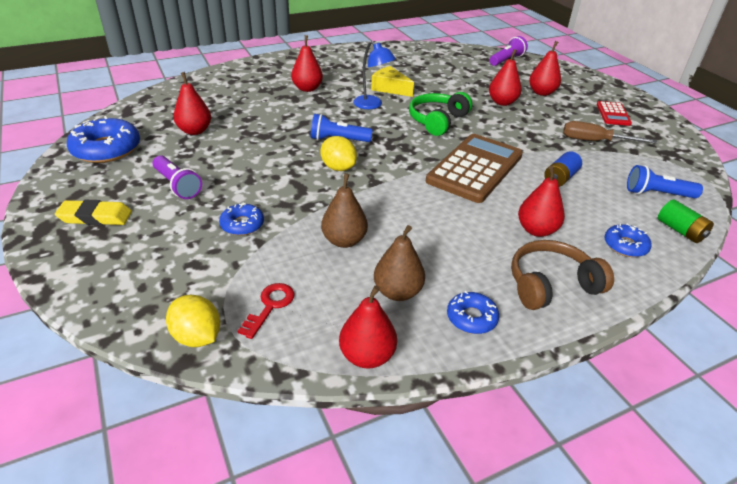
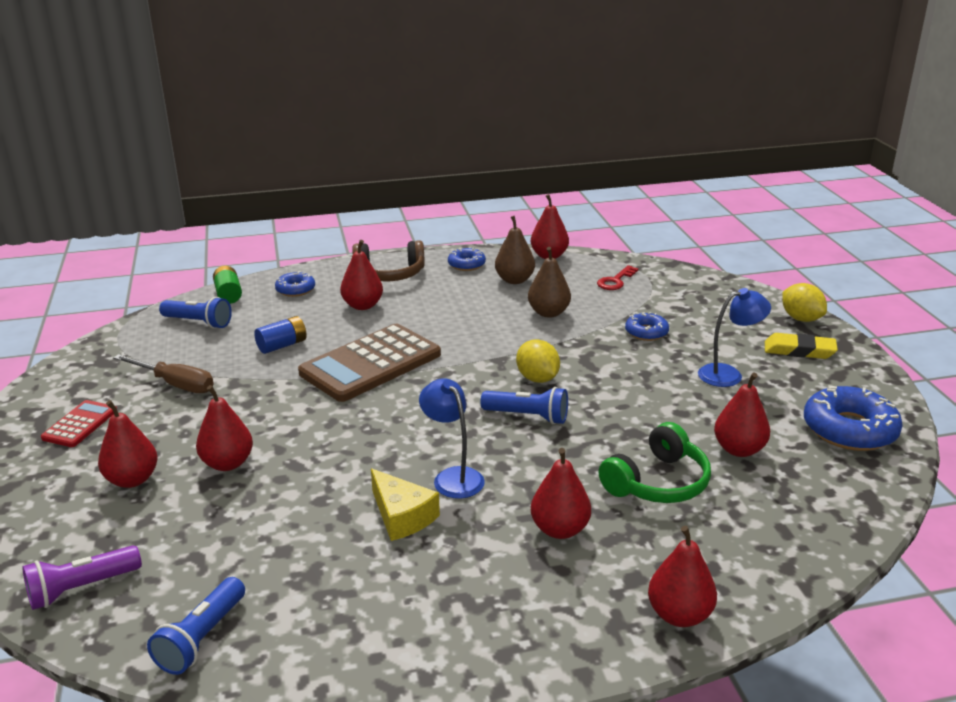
camera: 165 degrees left, 10 degrees down
purple flashlight [153,155,202,199] -> blue lamp [698,288,771,387]
yellow lemon [166,295,220,347] -> yellow lemon moved to [782,283,827,322]
green headphones [409,92,472,136] -> green headphones moved to [599,422,711,503]
none -> blue flashlight [147,577,245,675]
none -> red pear [648,526,717,627]

